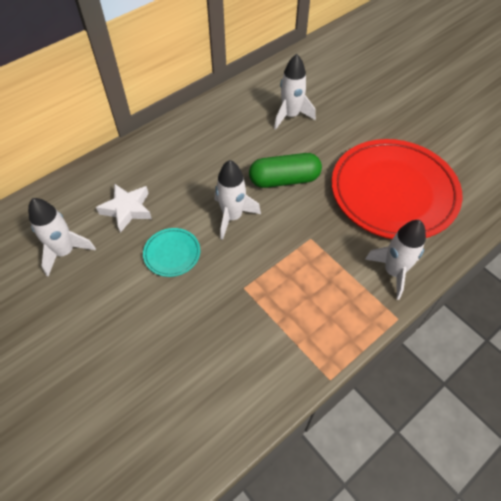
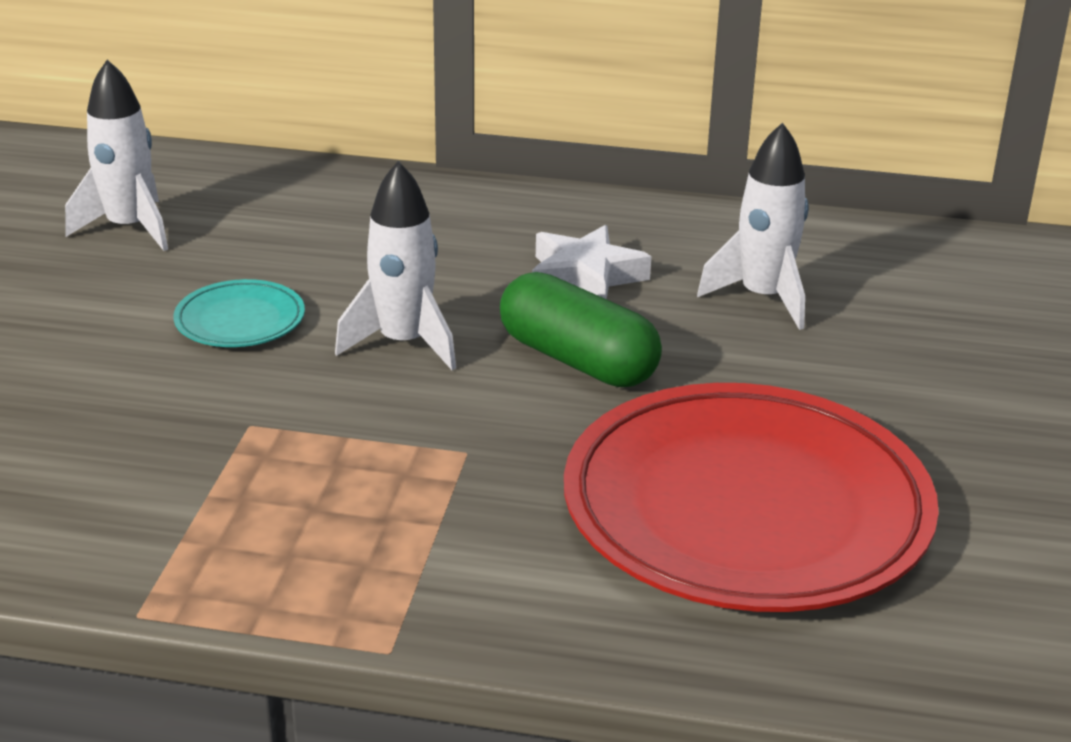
camera: 50 degrees right, 25 degrees down
white star [96,183,152,233] -> white star moved to [532,225,651,299]
white rocket [365,220,426,300] -> none

